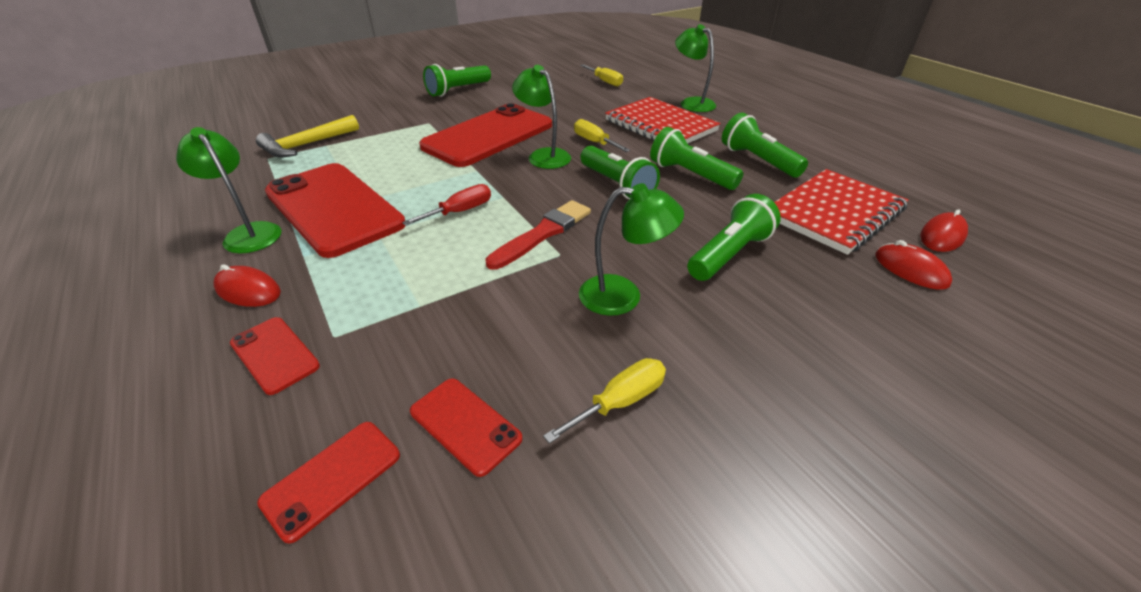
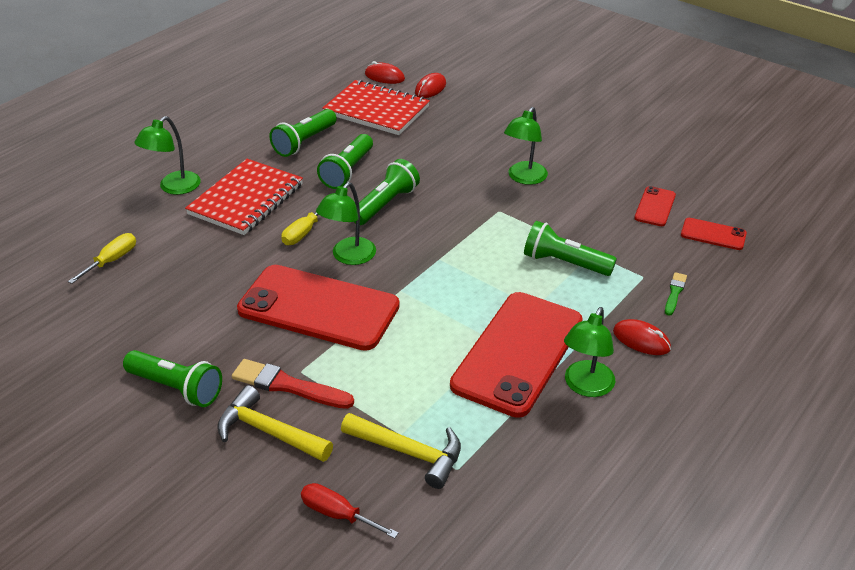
camera: 110 degrees left, 0 degrees up
red mouse [213,265,281,307] -> red mouse turned 60 degrees counterclockwise [613,319,671,355]
red phone [230,317,320,395] -> green brush [665,272,687,316]
red screwdriver [402,184,491,226] -> red screwdriver moved to [301,483,399,539]
red brush [485,200,591,270] -> red brush moved to [232,359,354,409]
yellow screwdriver [543,358,666,444] -> none
green lamp [579,183,684,316] -> green lamp turned 135 degrees counterclockwise [504,107,548,185]
green flashlight [687,194,781,281] -> green flashlight moved to [524,221,617,276]
none -> yellow hammer [217,385,333,462]

